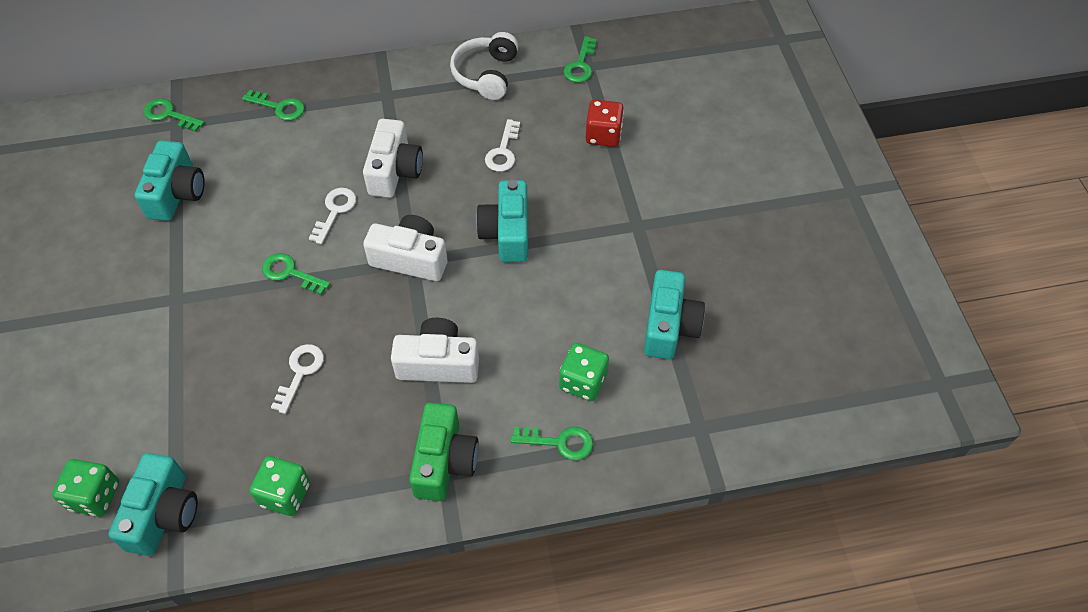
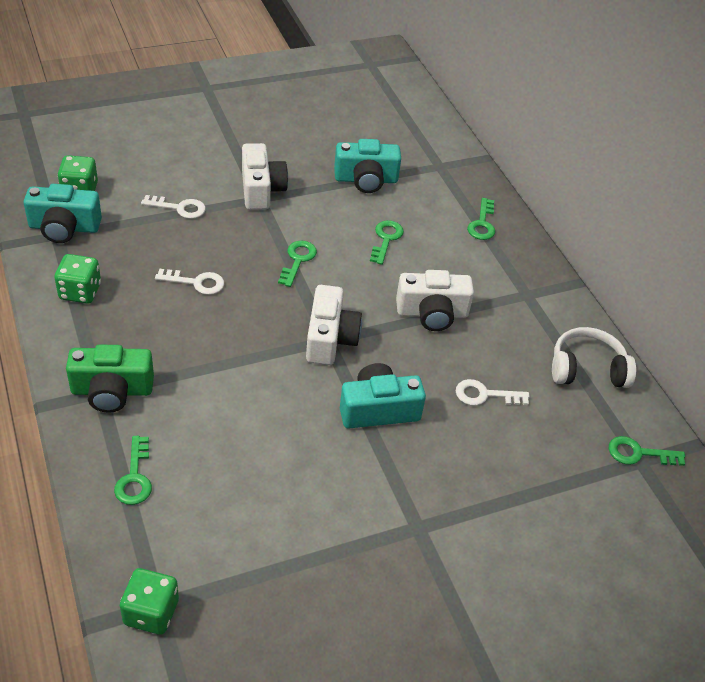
camera: 75 degrees right, 10 degrees down
green key [144,98,204,132] -> green key moved to [370,220,404,265]
white key [309,188,356,244] -> white key moved to [141,195,206,219]
white camera [391,318,479,383] -> white camera moved to [242,143,288,210]
green dice [559,343,609,401] -> green dice moved to [120,568,179,635]
red dice [586,100,624,147] -> none
turquoise camera [644,270,705,359] -> none

